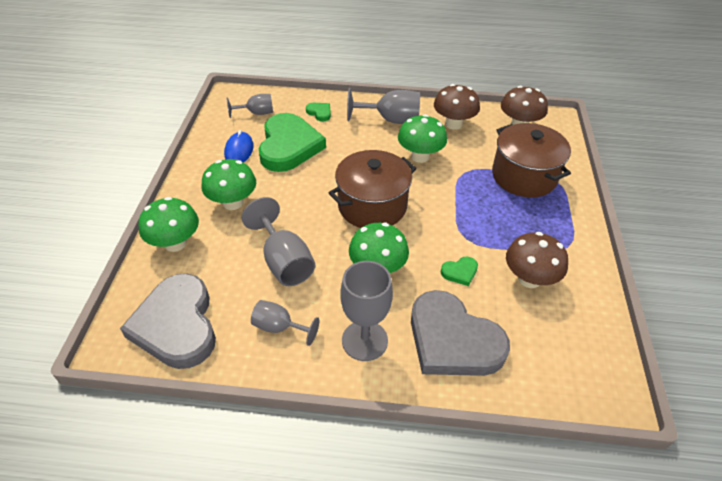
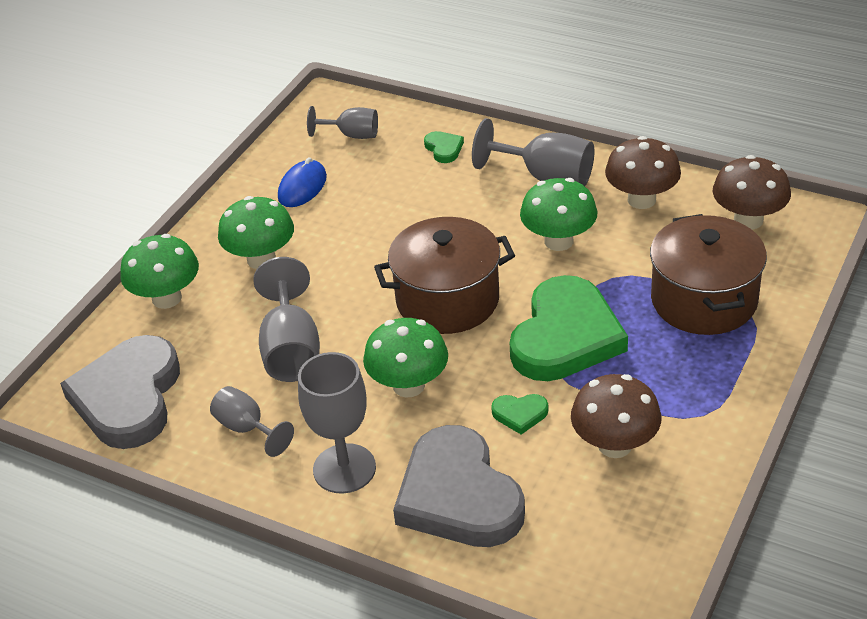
camera: 25 degrees right, 5 degrees down
green heart [259,113,326,172] -> green heart moved to [510,275,628,381]

